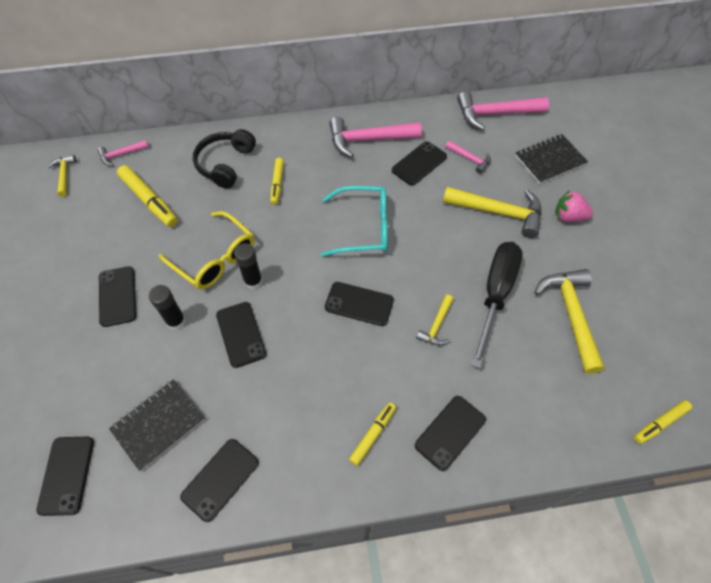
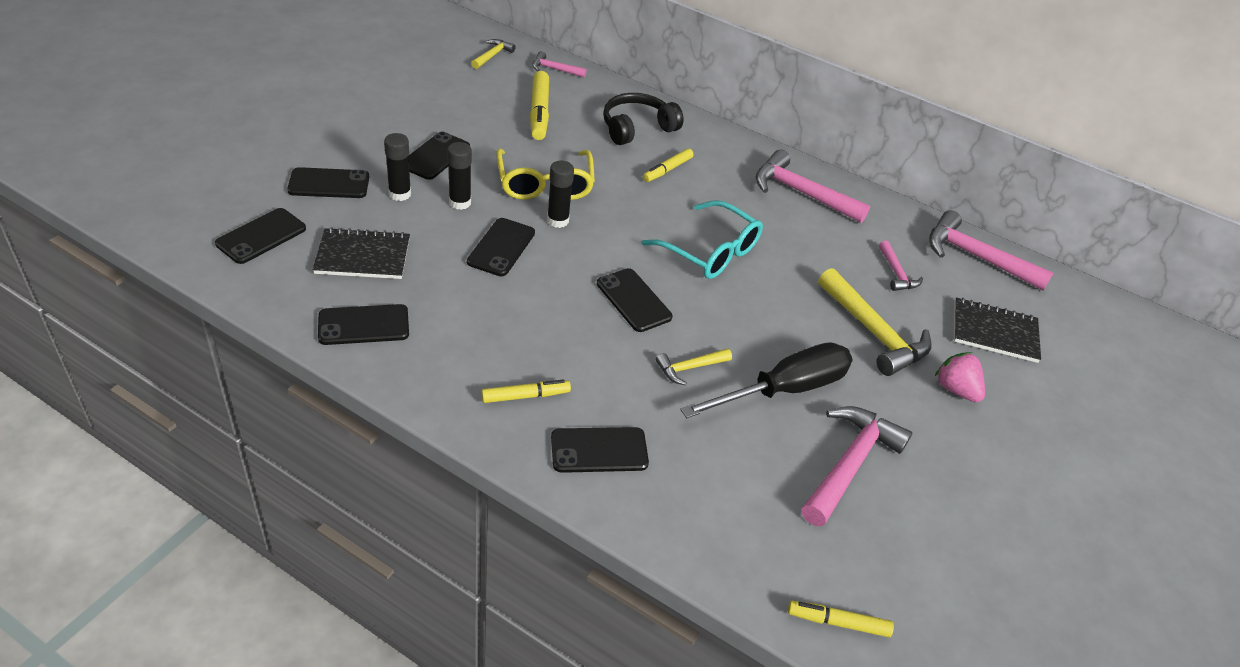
camera: 35 degrees right, 15 degrees down
black phone [392,141,447,186] -> black phone moved to [287,167,369,198]
yellow hammer [534,269,605,374] -> pink hammer [801,406,912,526]
none -> black glue stick [384,133,411,201]

